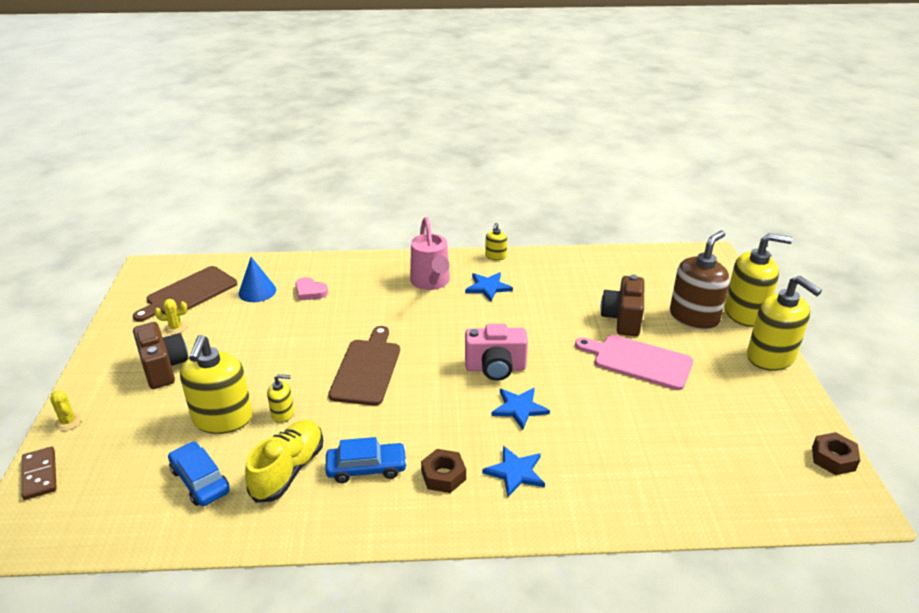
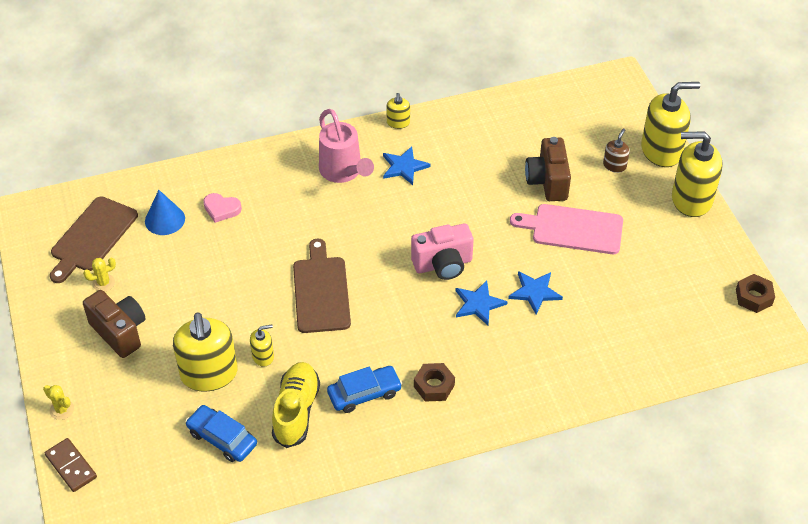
camera: 15 degrees left, 15 degrees up
blue star [482,446,545,497] -> blue star moved to [508,271,563,314]
brown soap dispenser [670,231,730,330] -> brown soap dispenser [603,129,630,173], size x0.47
yellow soap dispenser [747,276,822,371] -> yellow soap dispenser turned 150 degrees clockwise [672,131,723,217]

